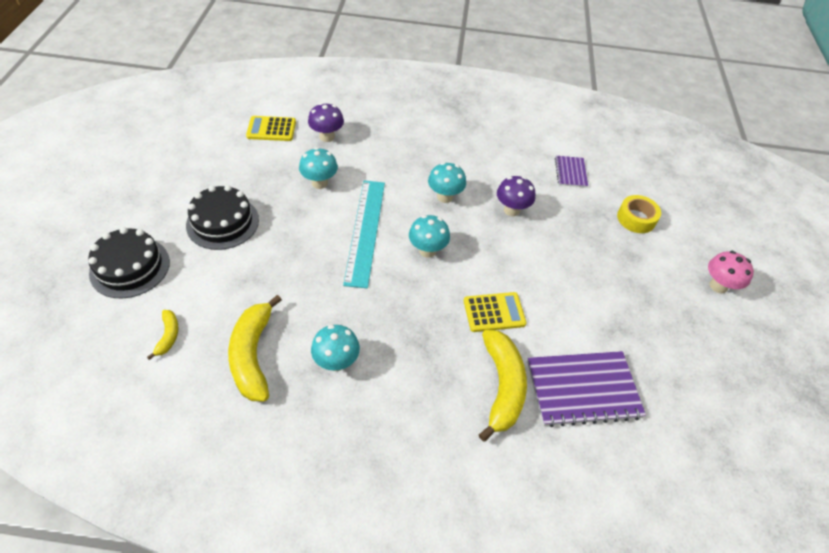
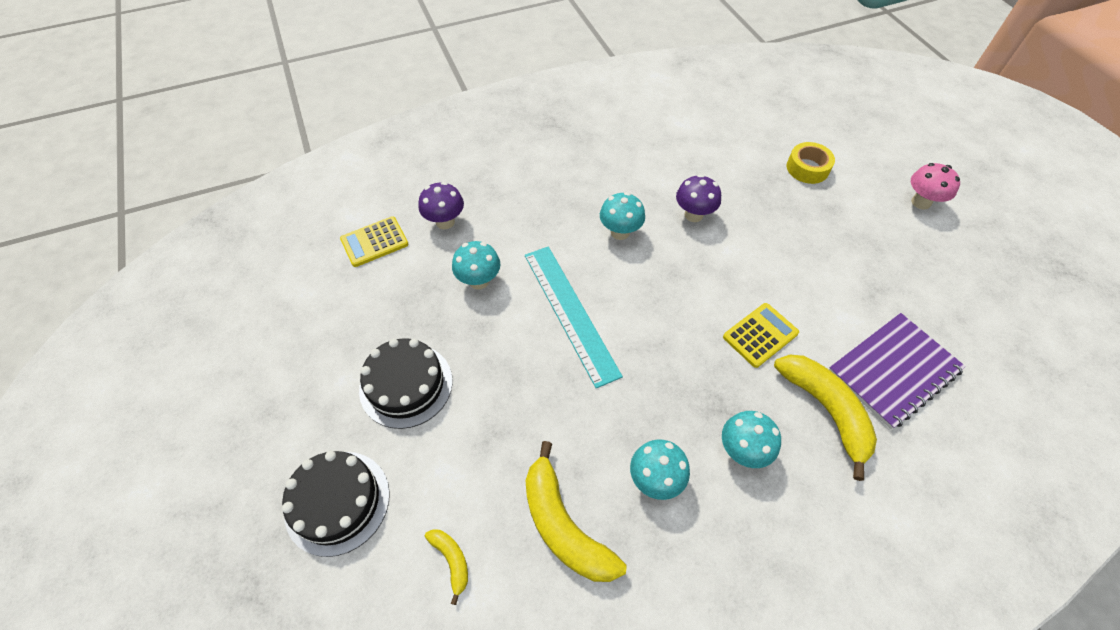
camera: 25 degrees left, 5 degrees up
turquoise mushroom [409,215,450,257] -> turquoise mushroom moved to [722,411,781,468]
purple notebook [555,156,588,187] -> none

